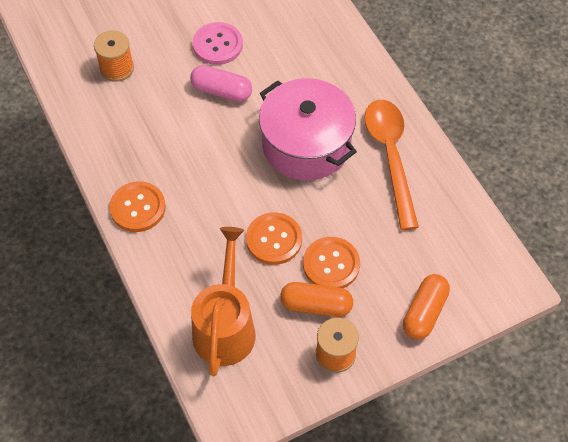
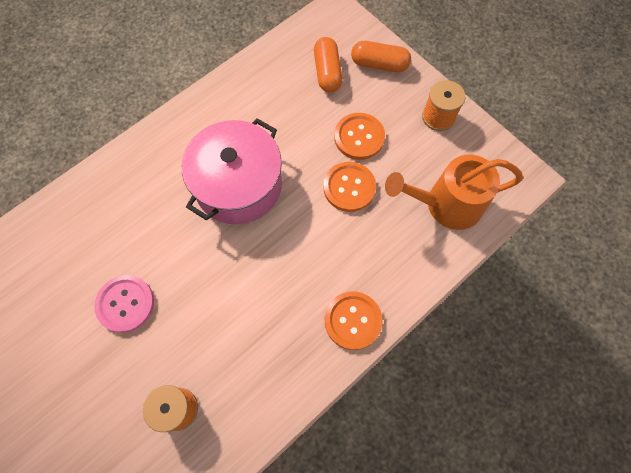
camera: 105 degrees left, 10 degrees up
pink capsule [190,65,252,102] -> none
orange capsule [280,282,353,317] -> orange capsule moved to [314,37,343,92]
orange spoon [364,100,419,230] -> none

